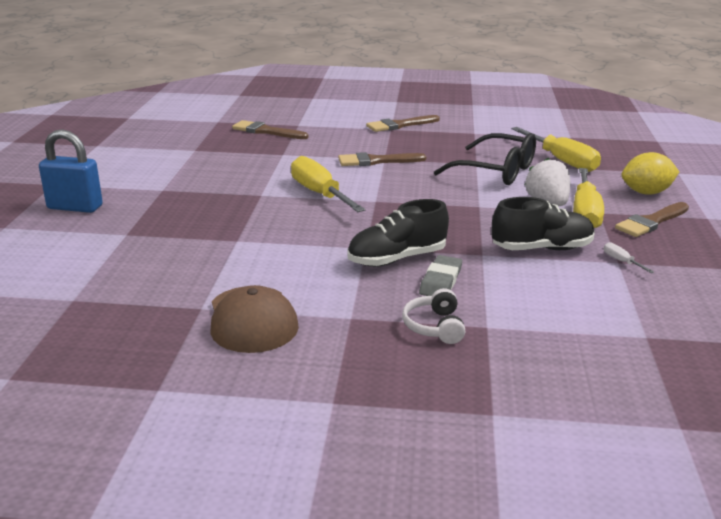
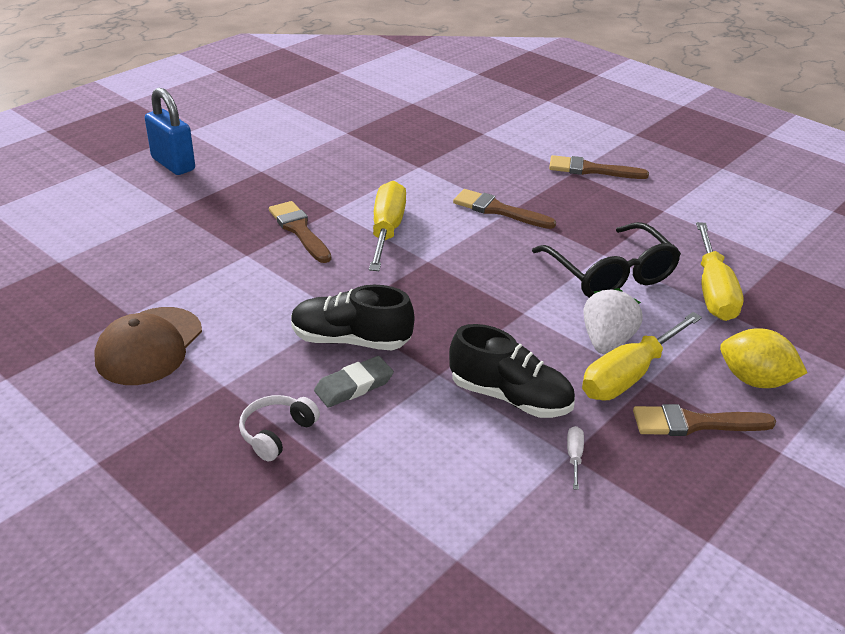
camera: 35 degrees right, 10 degrees up
brown brush [232,120,309,139] -> brown brush moved to [269,201,331,263]

